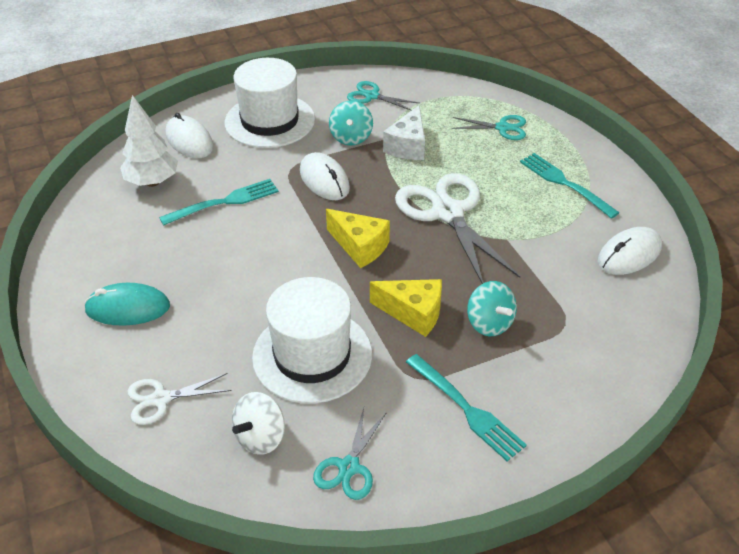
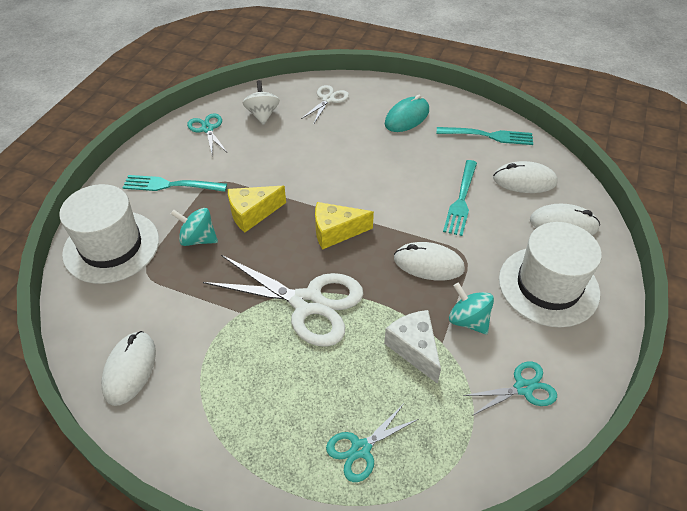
camera: 135 degrees right, 5 degrees up
white tree [120,95,178,187] -> white mouse [493,161,558,193]
white hat [252,277,372,404] -> white hat moved to [59,184,159,284]
turquoise fork [520,153,620,219] -> turquoise fork moved to [437,127,533,145]

